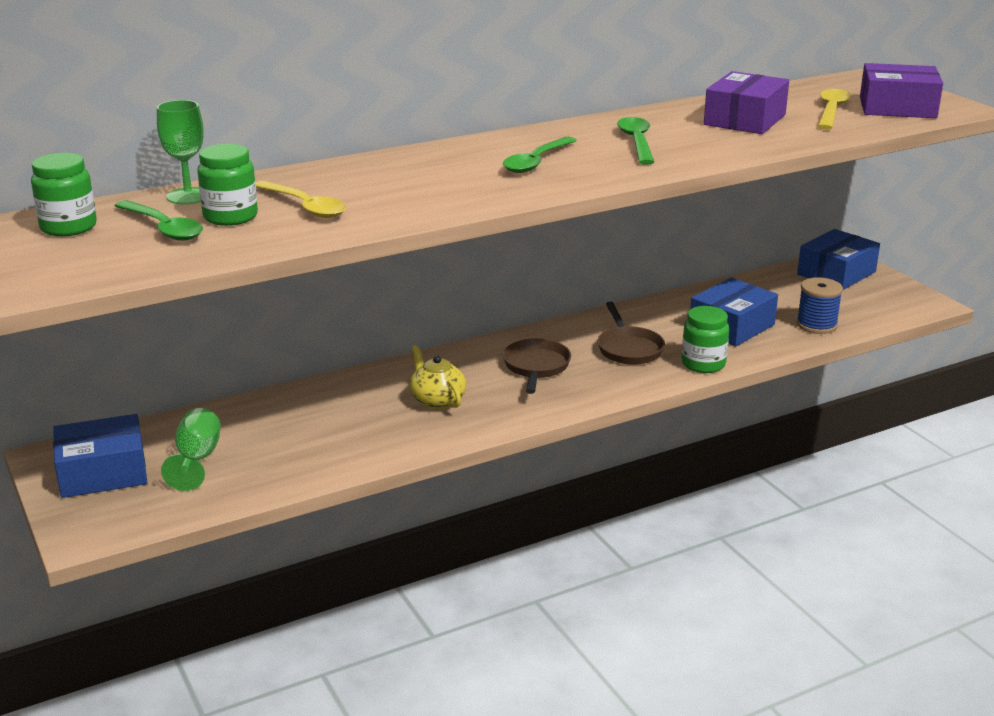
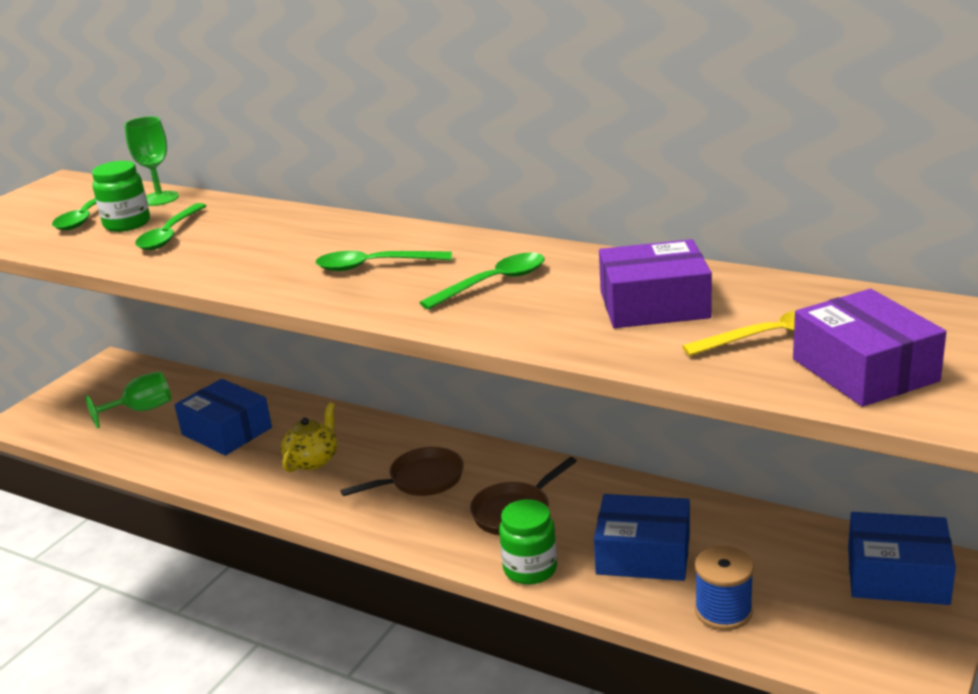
camera: 60 degrees right, 0 degrees up
green jar [31,153,97,236] -> none
blue box [53,414,148,498] -> blue box moved to [174,379,272,456]
yellow spoon [256,181,346,218] -> green spoon [135,203,207,250]

